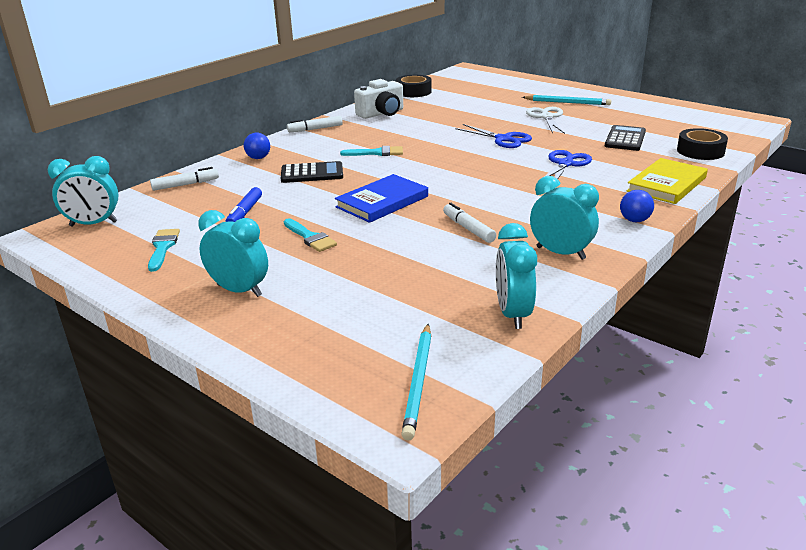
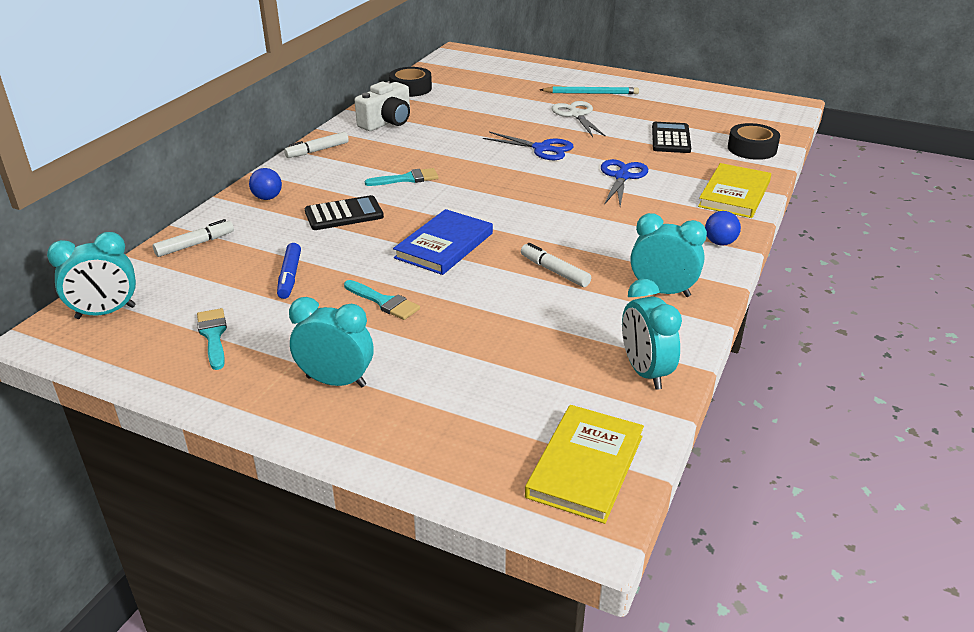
camera: 15 degrees left, 5 degrees up
turquoise pencil [401,324,431,440] -> yellow book [525,405,644,524]

